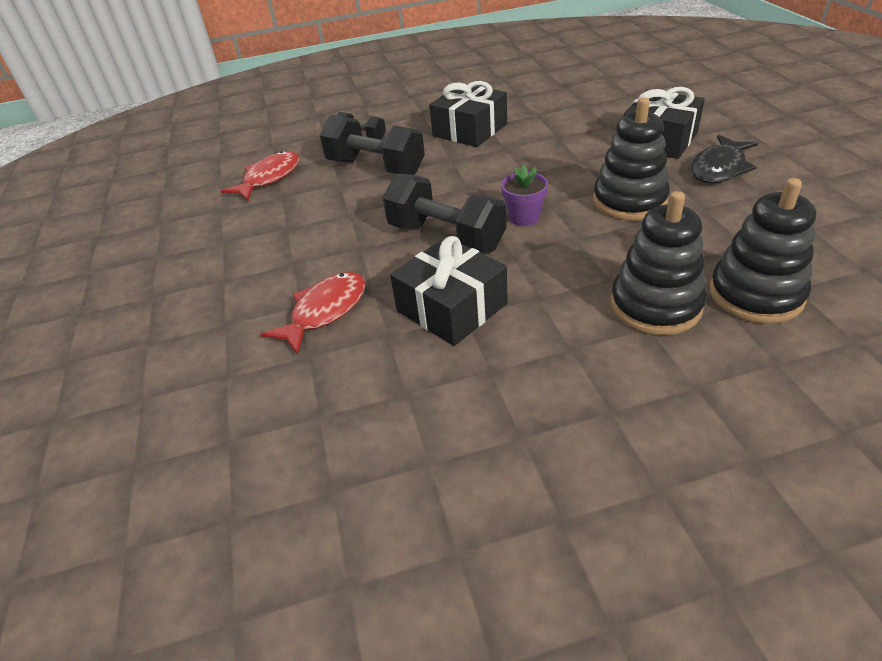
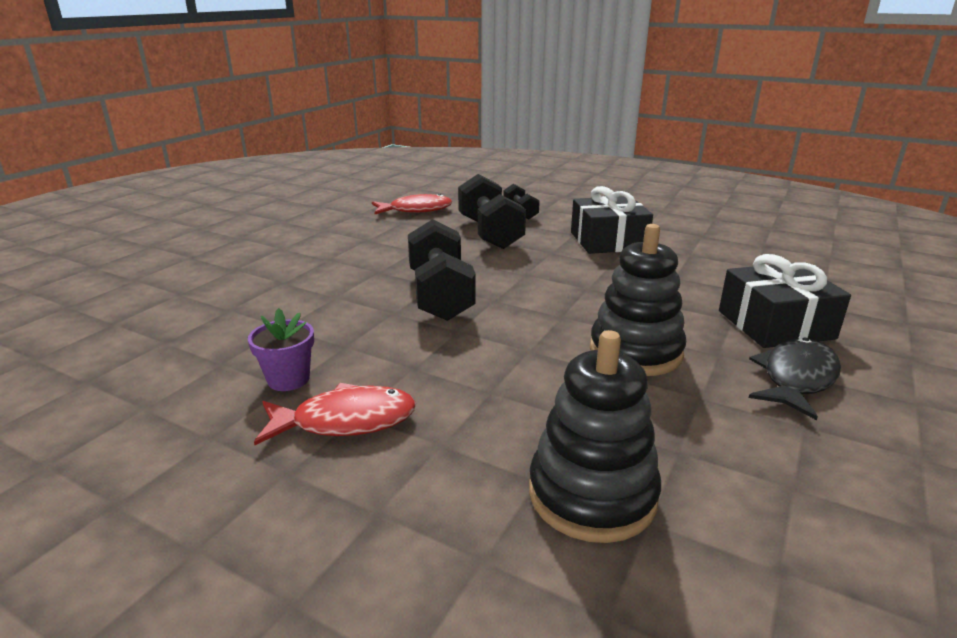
camera: 40 degrees right, 15 degrees down
red fish [260,272,366,355] -> red fish moved to [254,383,416,445]
black gift [390,236,507,346] -> none
purple flower pot [501,165,548,226] -> purple flower pot moved to [248,308,314,391]
black stacking toy [611,191,706,336] -> none
black fish [691,135,758,183] -> black fish turned 135 degrees clockwise [749,337,841,420]

